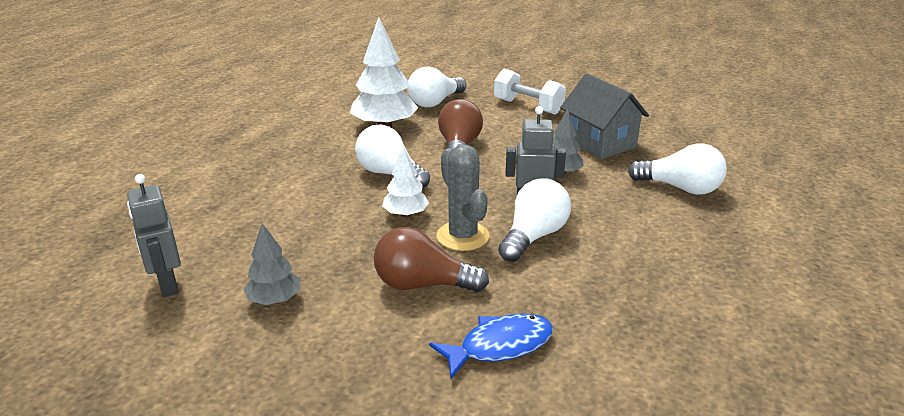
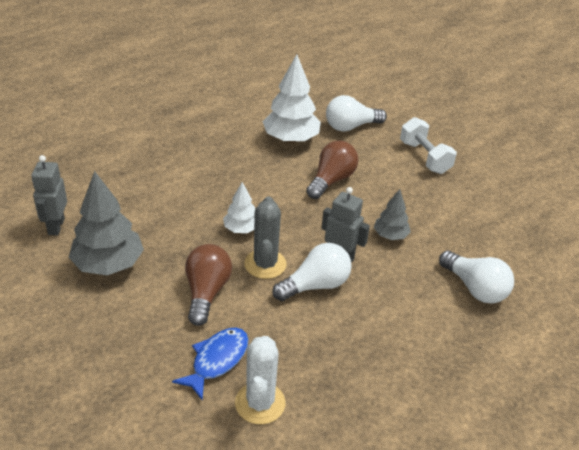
camera: 25 degrees right, 10 degrees up
grey tree [243,223,300,305] -> grey tree [68,171,144,275], size x1.81
white light bulb [355,125,430,188] -> none
brown light bulb [374,227,489,292] -> brown light bulb turned 60 degrees clockwise [185,244,232,326]
blue fish [429,313,553,379] -> blue fish turned 60 degrees counterclockwise [172,328,249,400]
grey house [560,74,649,159] -> none
none -> white cactus [235,336,285,424]

